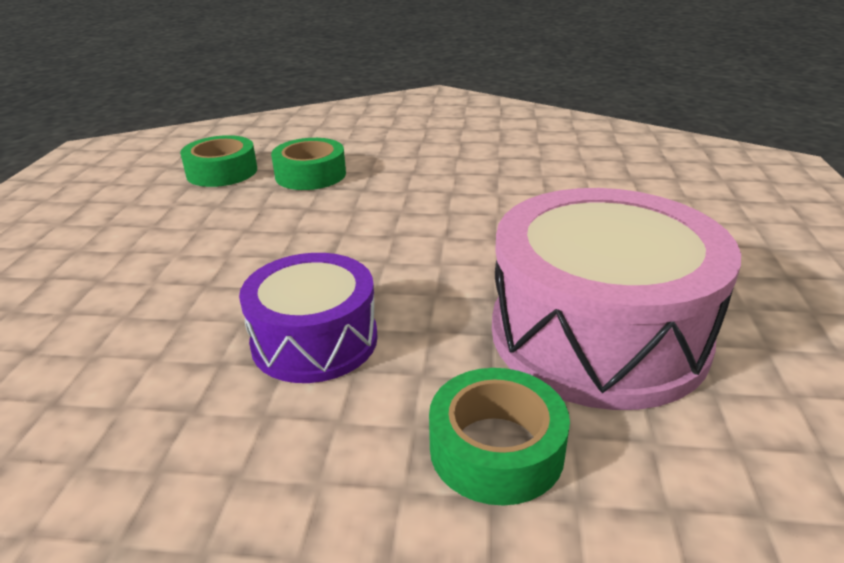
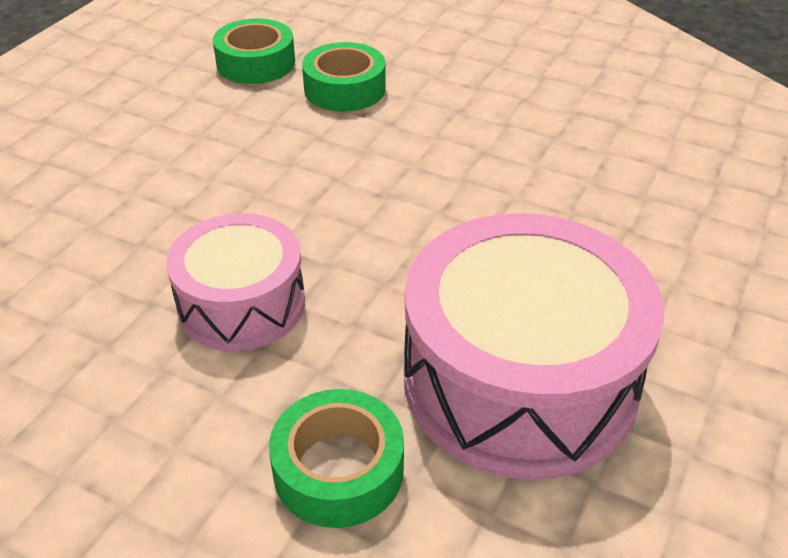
camera: 20 degrees right, 10 degrees up
purple drum [239,253,378,383] -> pink drum [166,213,305,351]

